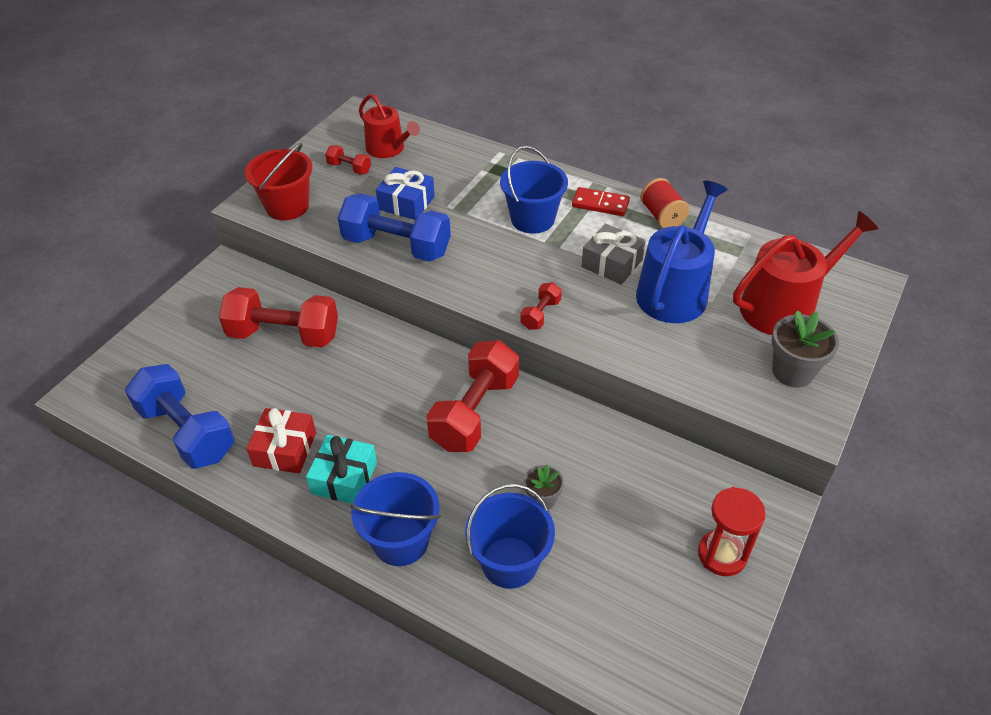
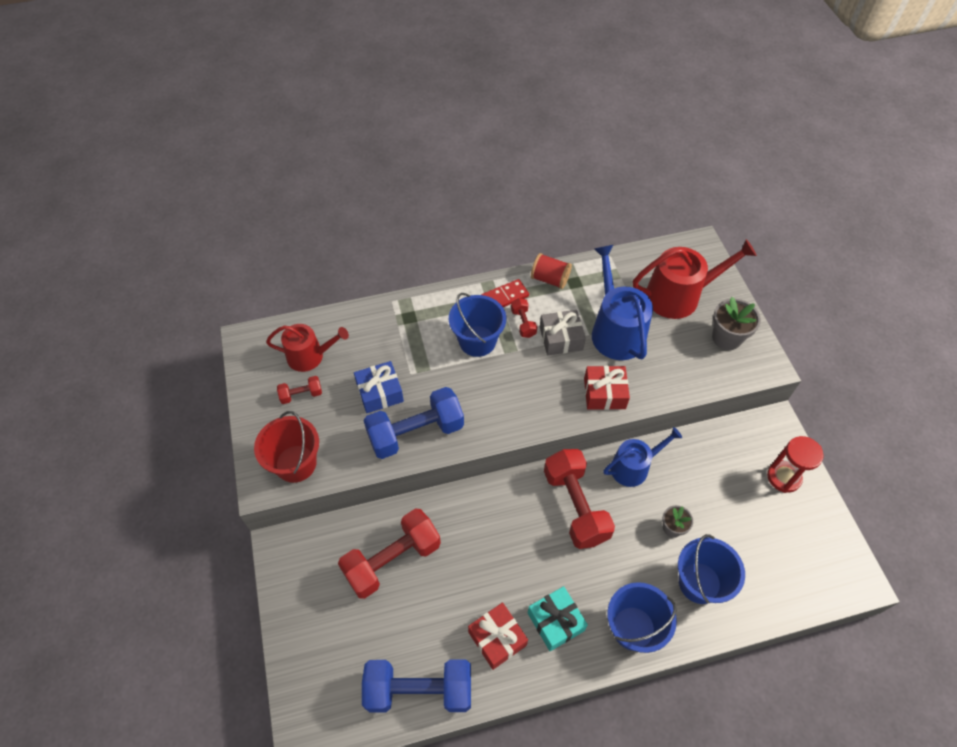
camera: 45 degrees left, 10 degrees up
red dumbbell [520,282,562,330] -> red dumbbell moved to [511,298,537,338]
red watering can [733,211,878,335] -> red watering can turned 60 degrees clockwise [633,239,757,319]
none -> red gift [584,366,630,410]
none -> blue watering can [604,427,682,487]

